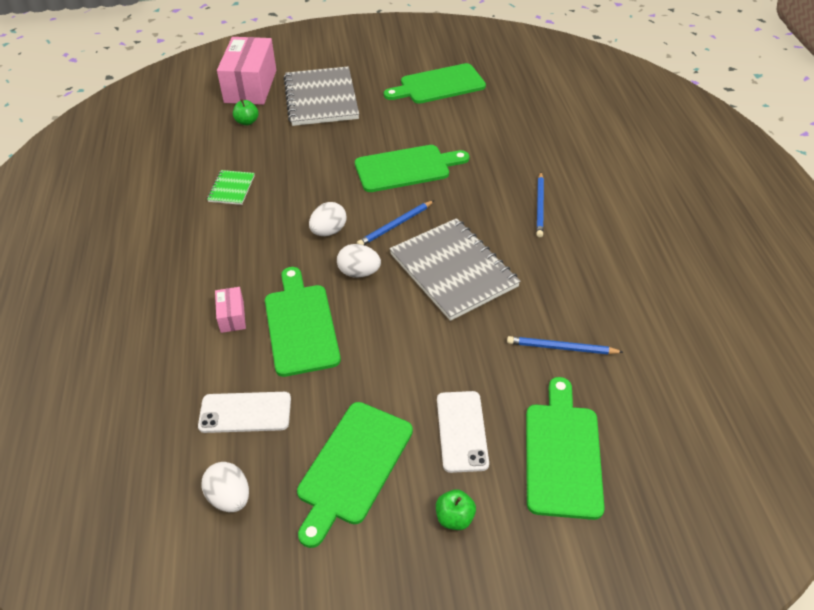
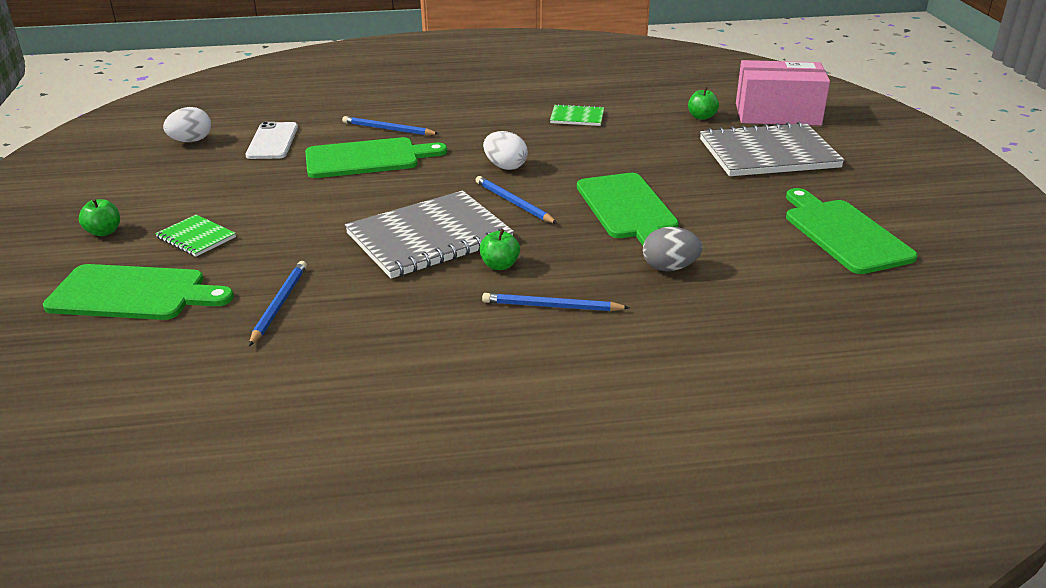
camera: 90 degrees right, 15 degrees down
pink box [215,287,246,333] -> blue pencil [342,116,439,135]
green cutting board [297,402,413,548] -> none
white egg [337,244,381,278] -> none
white phone [437,391,489,473] -> green notebook [155,215,236,257]
none -> green apple [479,229,520,270]
none -> grey egg [643,227,703,271]

